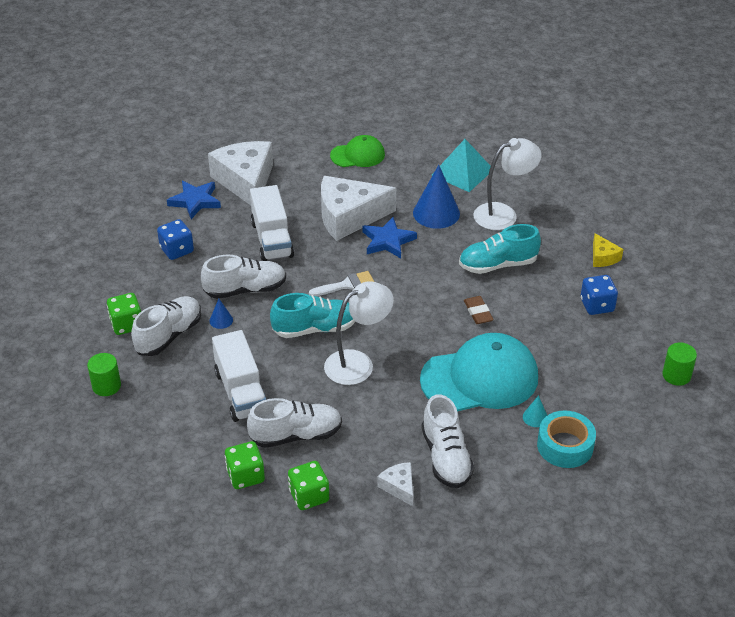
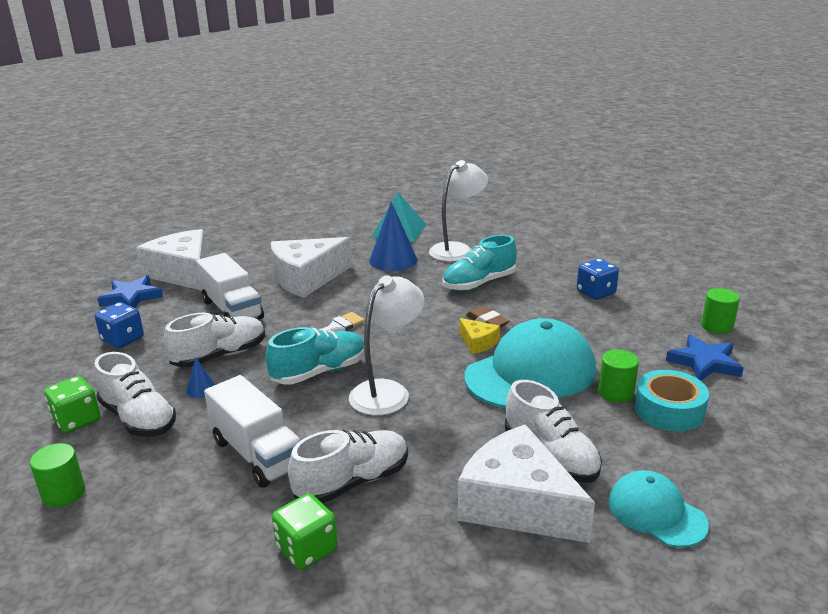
camera: 20 degrees left, 15 degrees down
white shoe [131,296,201,356] -> white shoe turned 120 degrees clockwise [94,352,176,437]
green dice [288,461,329,510] -> none
green cap [330,135,385,167] -> none
blue star [362,217,417,258] -> blue star moved to [666,334,744,381]
white cheese [378,462,413,506] -> white cheese [458,424,595,543], size x2.19
turquoise cone [523,395,547,427] -> green cylinder [598,350,639,403]
yellow cheese [593,233,623,267] -> yellow cheese moved to [459,318,500,354]
none -> turquoise cap [608,470,709,548]

